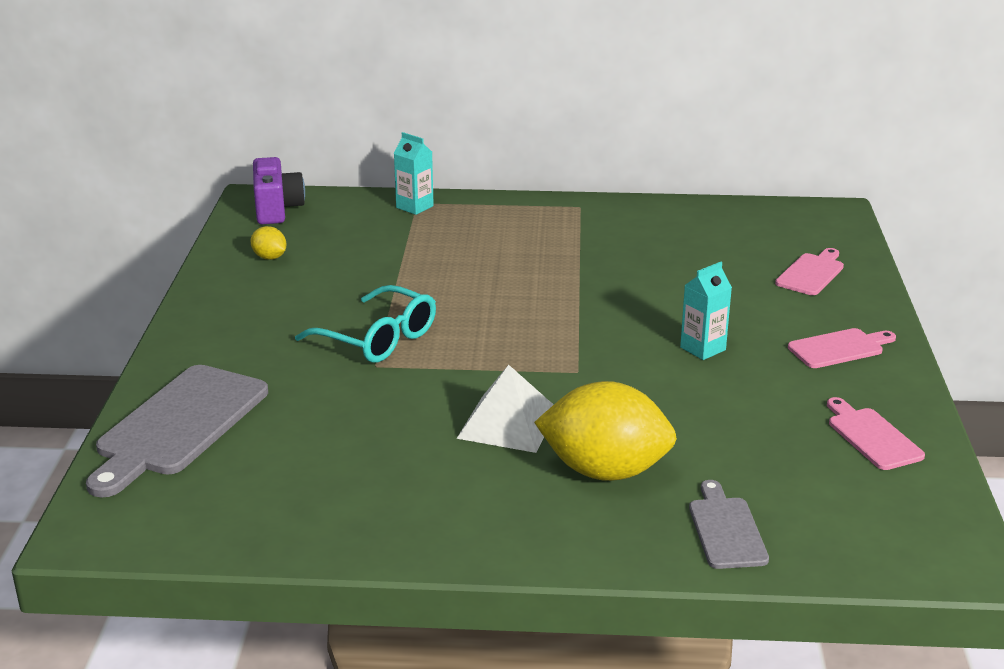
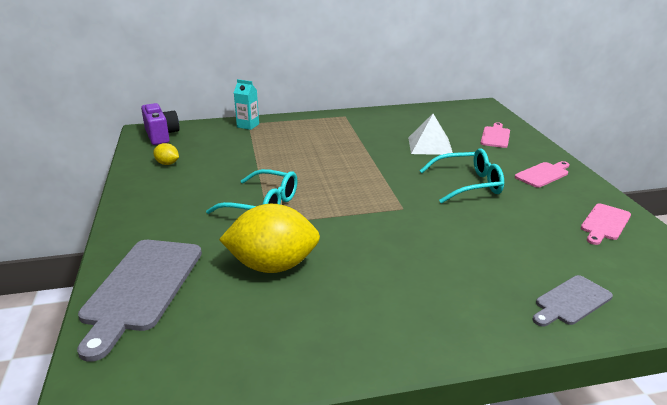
camera: 15 degrees left, 0 degrees up
white pyramid [456,365,554,453] -> white pyramid moved to [408,114,453,155]
yellow lemon [534,381,677,481] -> yellow lemon moved to [219,204,320,273]
turquoise carton [680,262,732,360] -> turquoise glasses [420,149,504,204]
grey cutting board [689,480,769,569] -> grey cutting board turned 105 degrees counterclockwise [533,275,613,326]
pink cutting board [827,397,925,470] -> pink cutting board turned 105 degrees counterclockwise [581,203,631,245]

